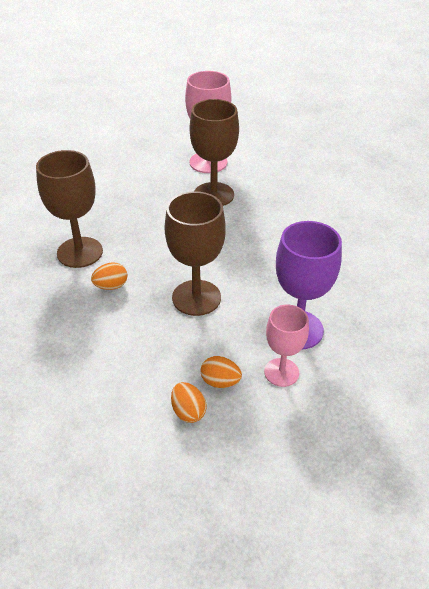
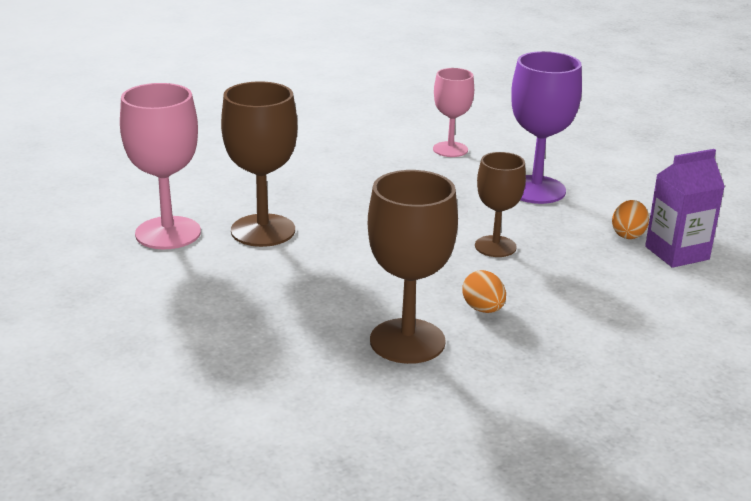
camera: 90 degrees left, 15 degrees down
brown goblet [164,191,226,316] -> brown goblet [475,152,526,257], size x0.64
orange egg [171,382,206,423] -> purple carton [645,149,725,268]
pink goblet [264,305,309,387] -> pink goblet moved to [433,68,474,157]

